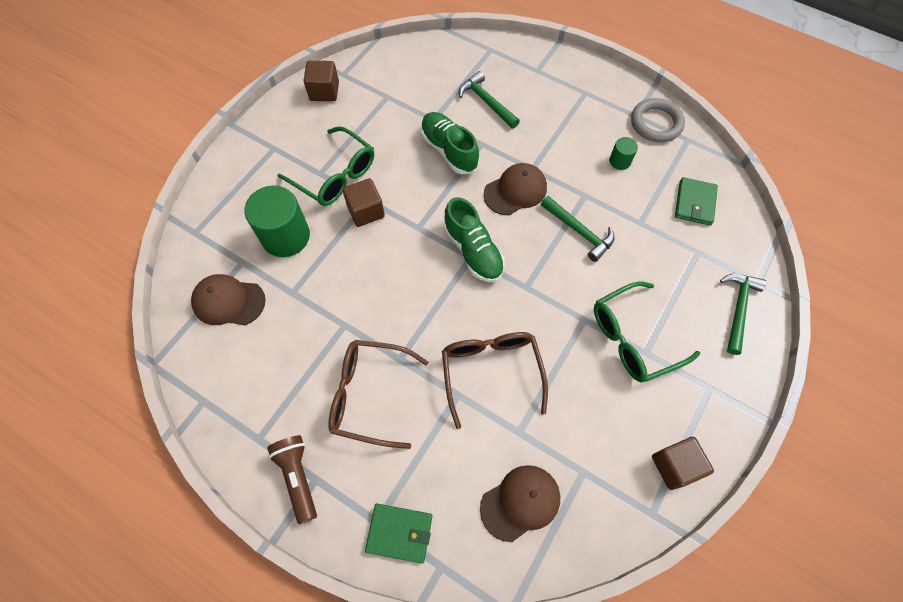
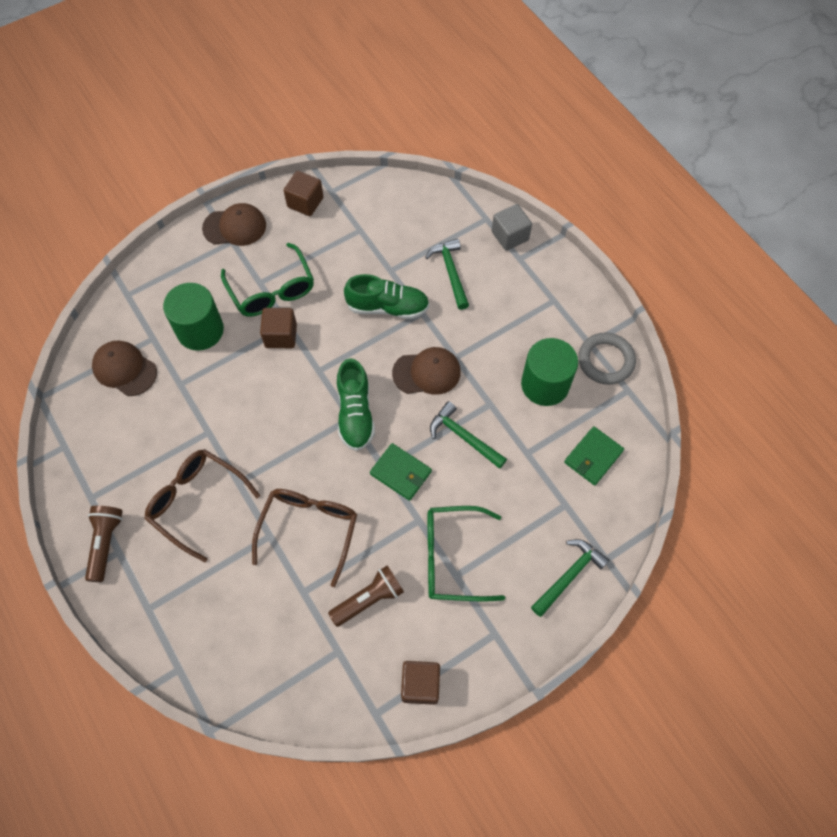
camera: 25 degrees right, 0 degrees up
green wallet [365,504,432,564] -> green wallet moved to [370,443,432,501]
green shoe [421,112,479,175] -> green shoe turned 105 degrees clockwise [344,274,429,319]
brown cap [480,465,560,542] -> brown cap moved to [202,203,266,246]
green hammer [541,196,615,262] -> green hammer turned 150 degrees clockwise [430,401,507,469]
green cylinder [609,137,638,170] -> green cylinder [521,338,578,406], size x2.09
none -> brown flashlight [328,565,404,627]
none -> grey cube [492,204,532,251]

